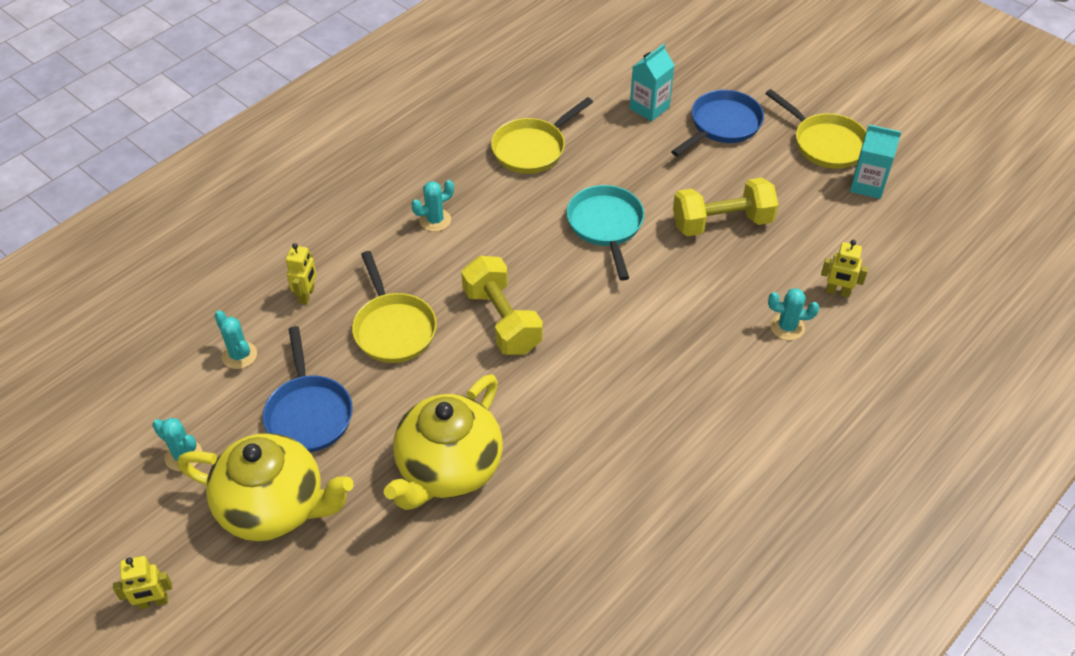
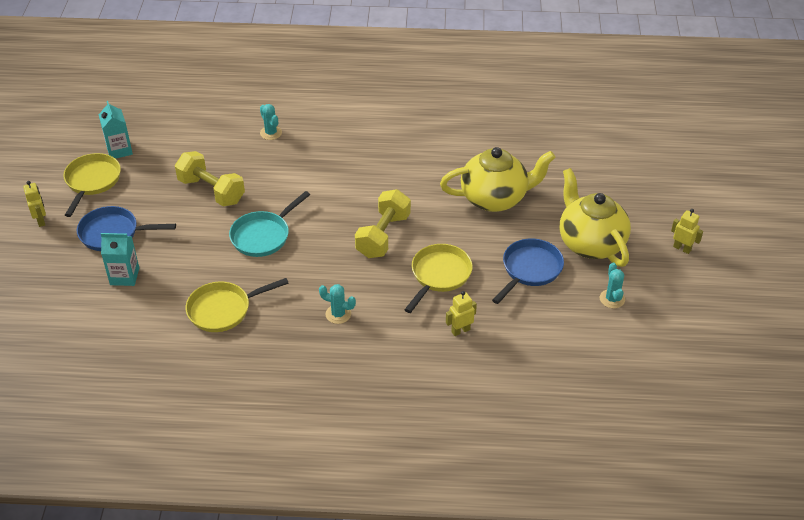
camera: 130 degrees left, 5 degrees down
turquoise cactus [214,310,257,369] -> none
yellow pan [491,97,593,174] -> yellow pan turned 150 degrees clockwise [185,278,289,332]
yellow robot [821,240,868,297] -> yellow robot moved to [23,181,46,227]

